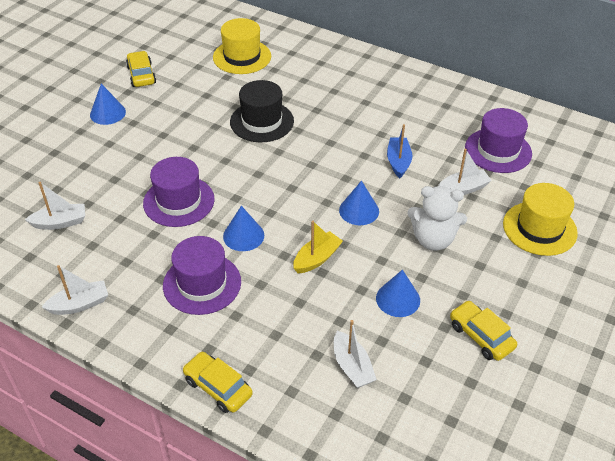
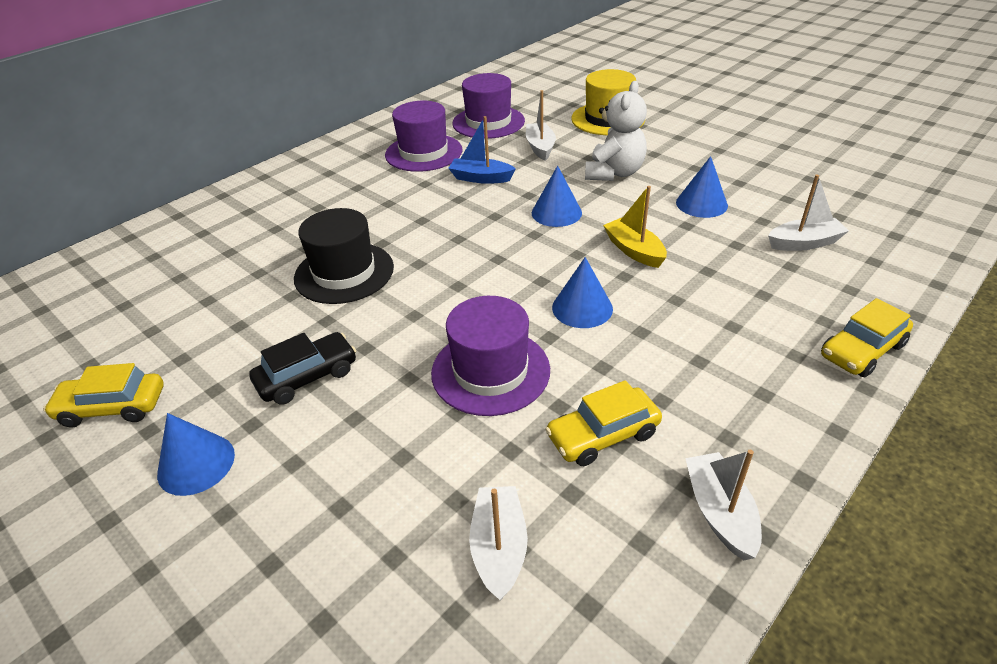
camera: 75 degrees left, 5 degrees down
purple hat [163,236,241,315] -> purple hat moved to [385,101,463,172]
yellow hat [213,18,271,74] -> none
yellow car [450,300,517,361] -> yellow car moved to [545,380,662,466]
none -> black car [249,332,356,405]

